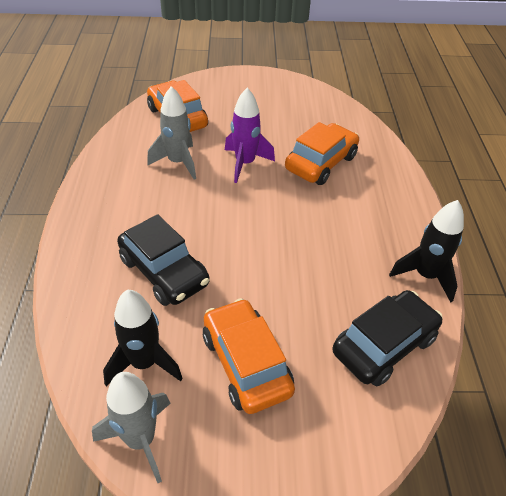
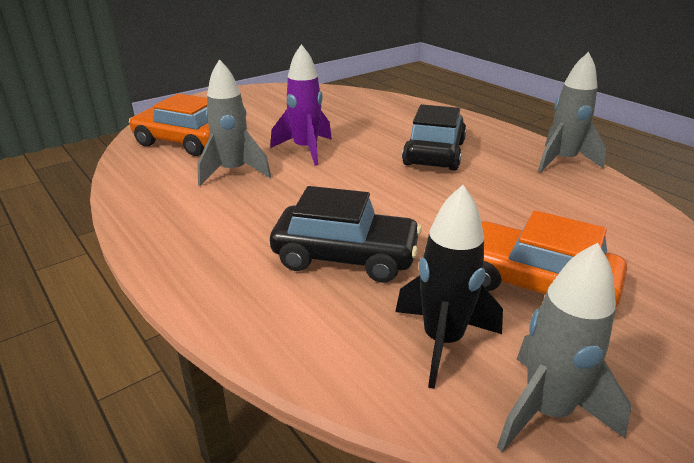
camera: 35 degrees left, 15 degrees down
orange car [285,122,359,185] -> none
black car [332,290,443,386] -> black car moved to [402,104,466,171]
black rocket [389,200,464,302] -> grey rocket [538,52,606,173]

